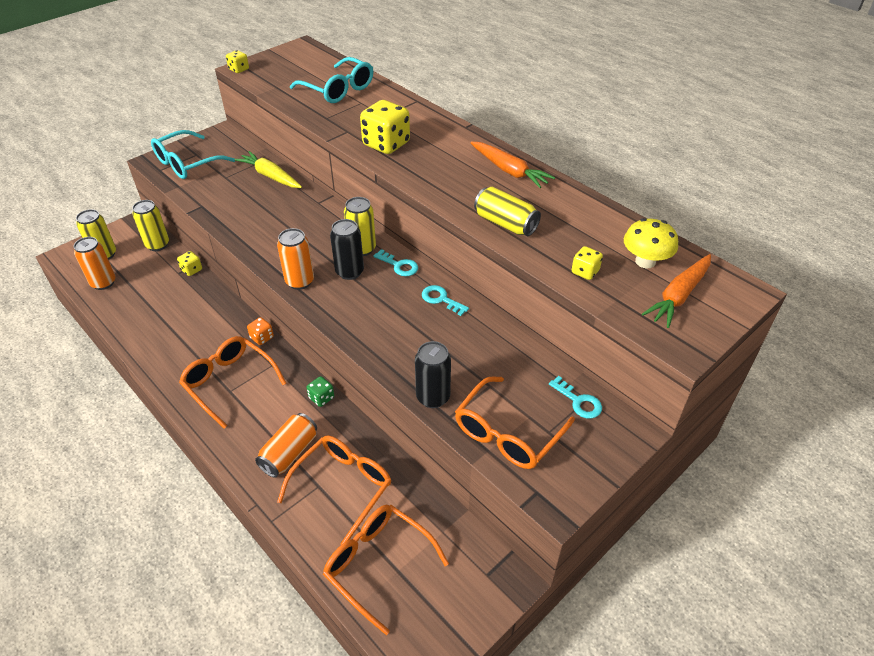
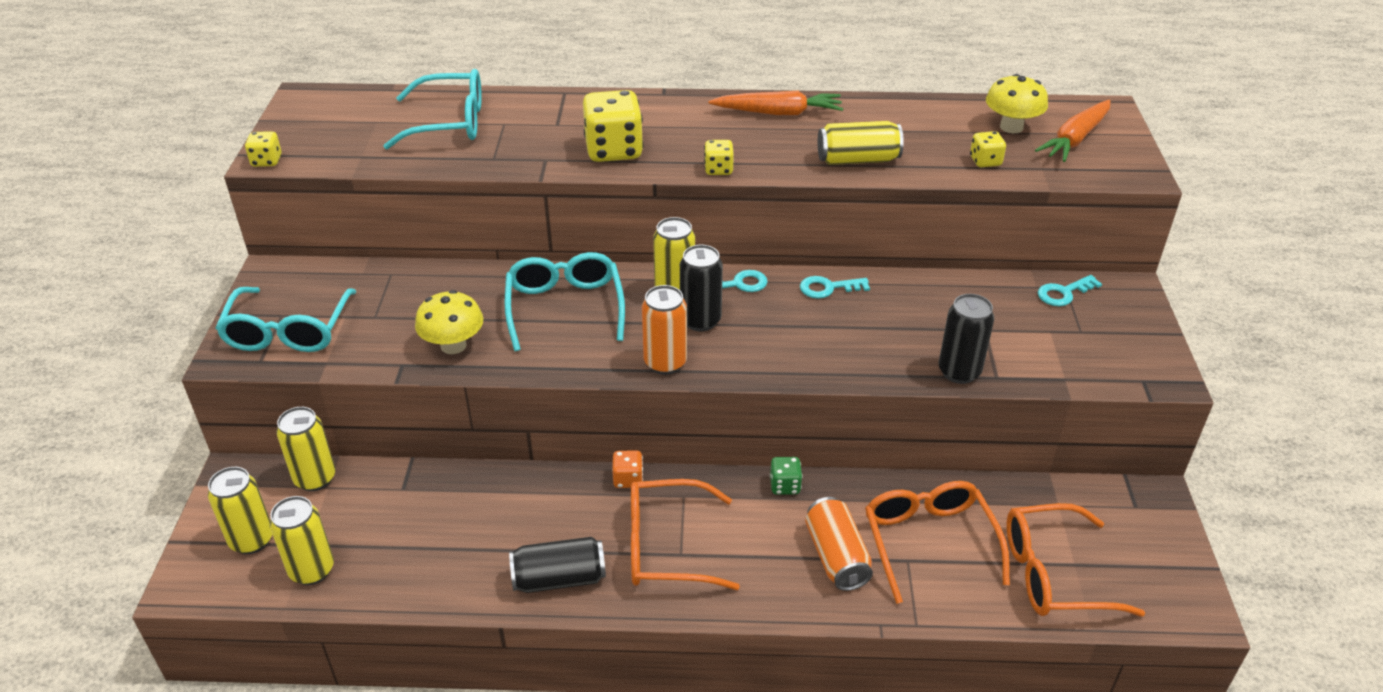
camera: 45 degrees left, 5 degrees down
orange can [74,237,115,290] -> yellow can [270,496,334,585]
yellow dice [177,251,202,276] -> yellow dice moved to [704,140,734,175]
yellow carrot [234,151,302,188] -> none
orange glasses [455,376,575,469] -> none
turquoise key [549,376,602,419] -> turquoise key turned 150 degrees clockwise [1038,275,1102,306]
orange carrot [642,254,711,328] -> orange carrot turned 45 degrees clockwise [1035,100,1110,162]
none -> yellow mushroom [415,290,484,354]
none -> turquoise glasses [505,252,625,351]
none -> black can [509,537,606,593]

